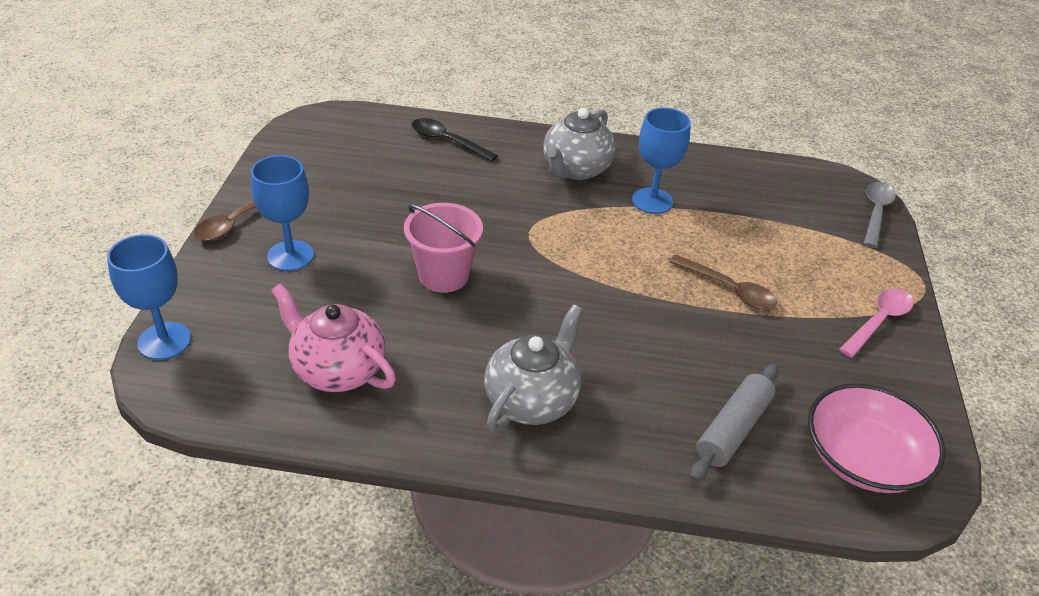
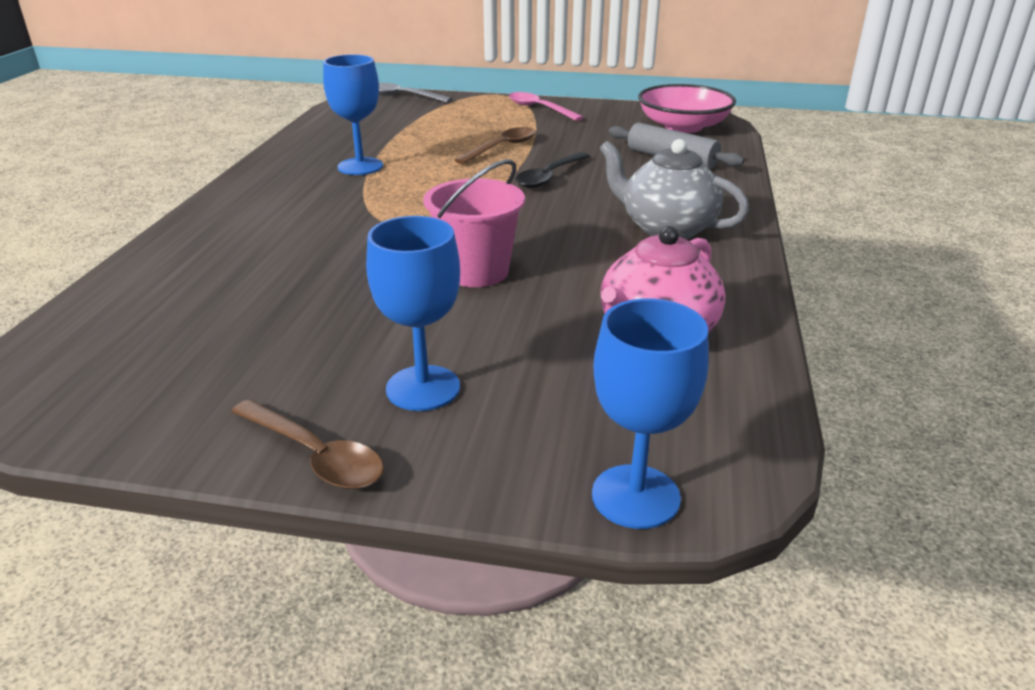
camera: 85 degrees left, 10 degrees down
black spoon [412,118,498,162] -> black spoon moved to [515,152,589,188]
grey teapot [543,108,616,180] -> none

